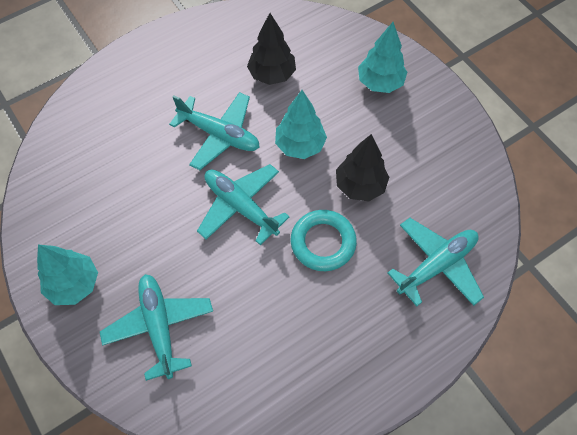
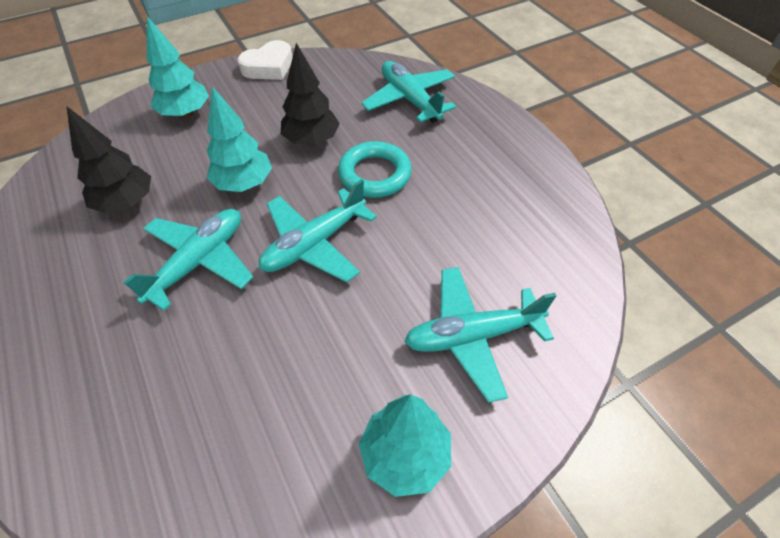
camera: 85 degrees left, 10 degrees down
none -> white heart [238,40,293,80]

